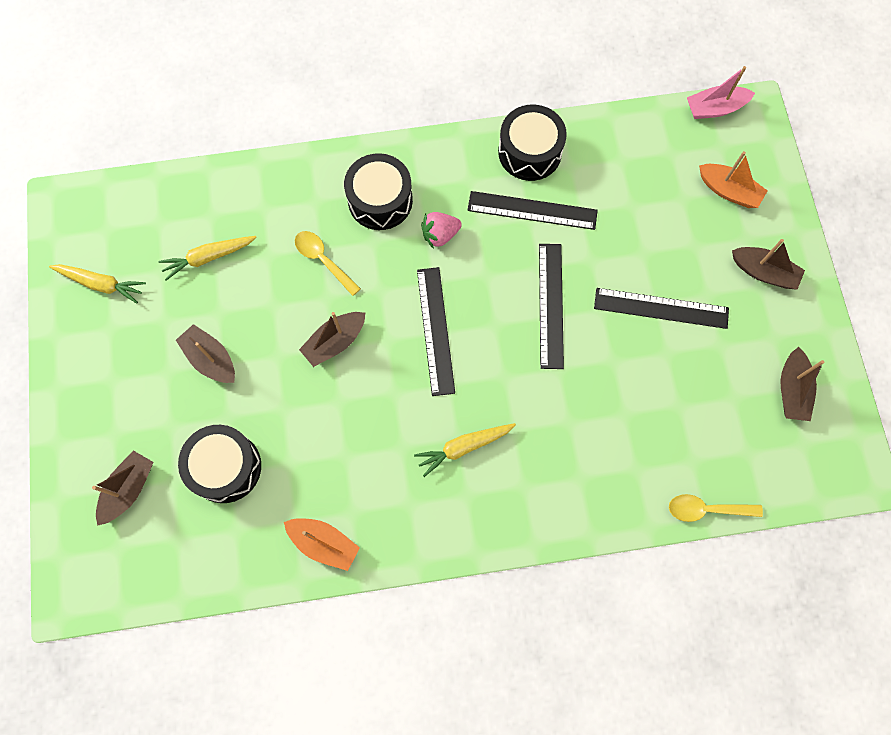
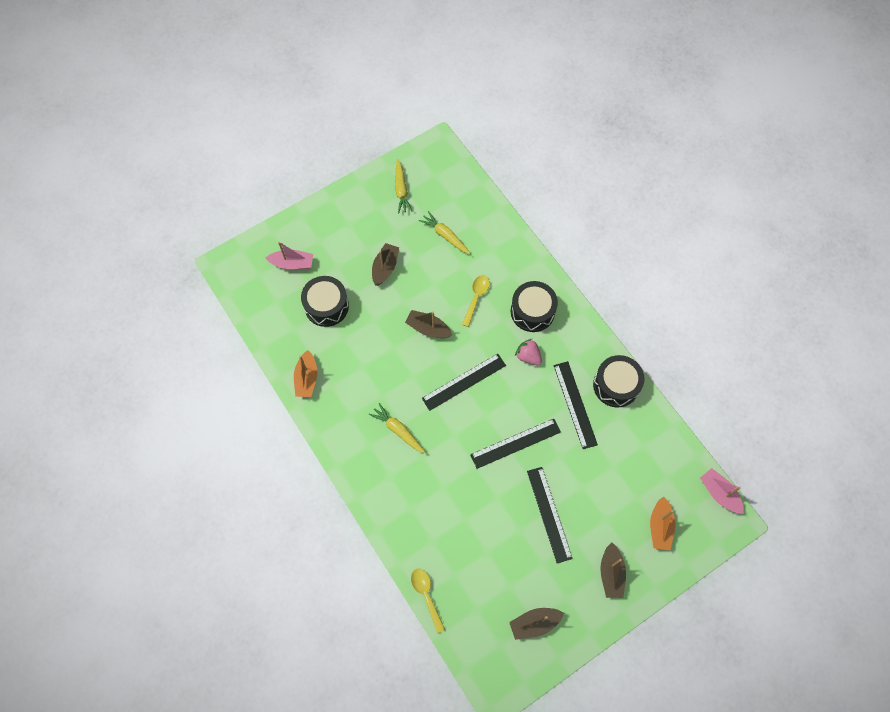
camera: 65 degrees right, 5 degrees down
brown boat [92,450,153,526] -> pink boat [266,241,313,270]

